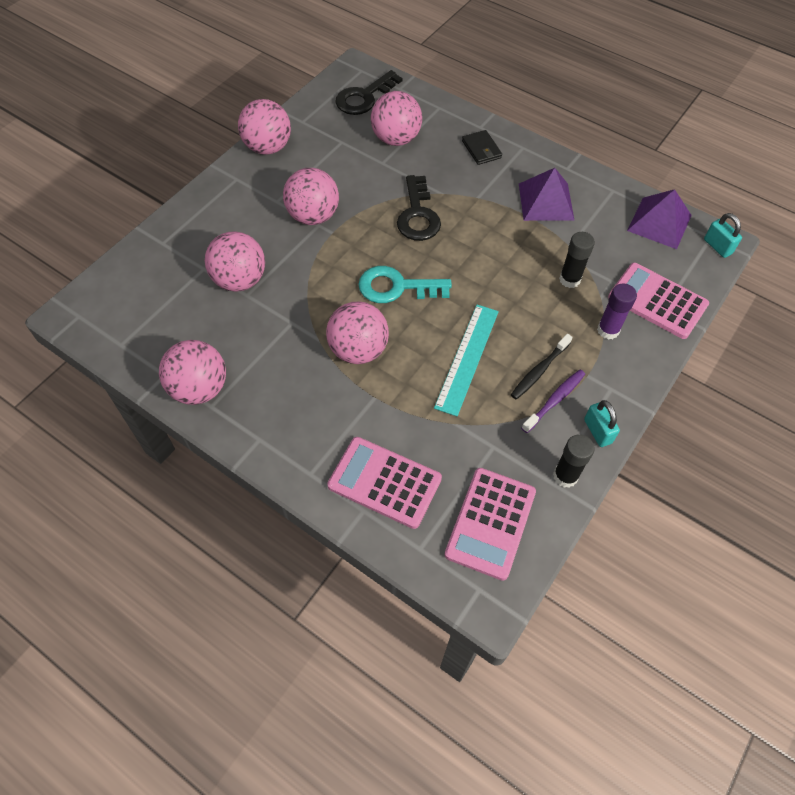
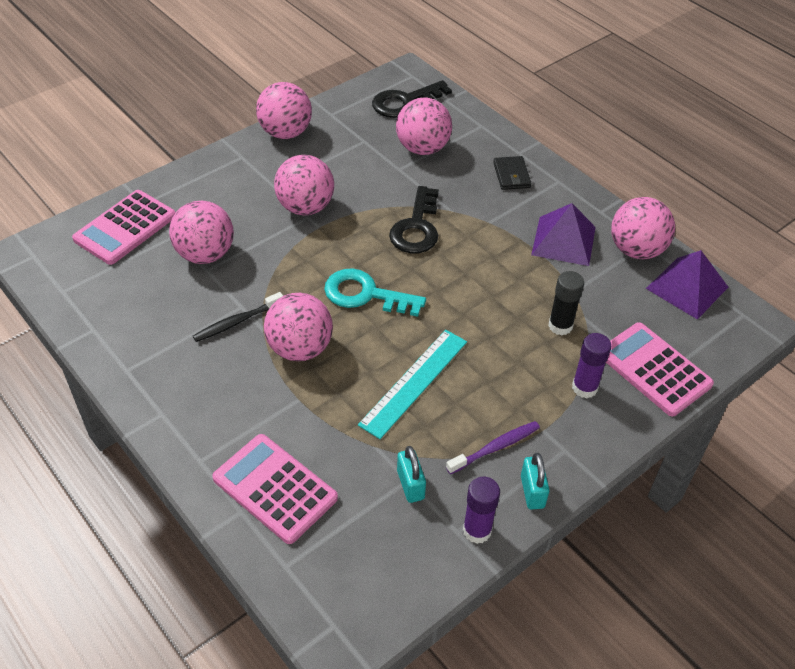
camera: 15 degrees right, 10 degrees down
pink ball [159,340,226,405] -> pink ball moved to [611,197,675,259]
pink calculator [445,468,536,581] -> pink calculator moved to [72,190,175,265]
black toothbrush [511,334,573,399] -> black toothbrush moved to [193,292,283,342]
black glue stick [553,434,595,488] -> purple glue stick [463,477,500,544]
turquoise padlock [704,213,742,258] -> turquoise padlock moved to [397,446,426,503]

